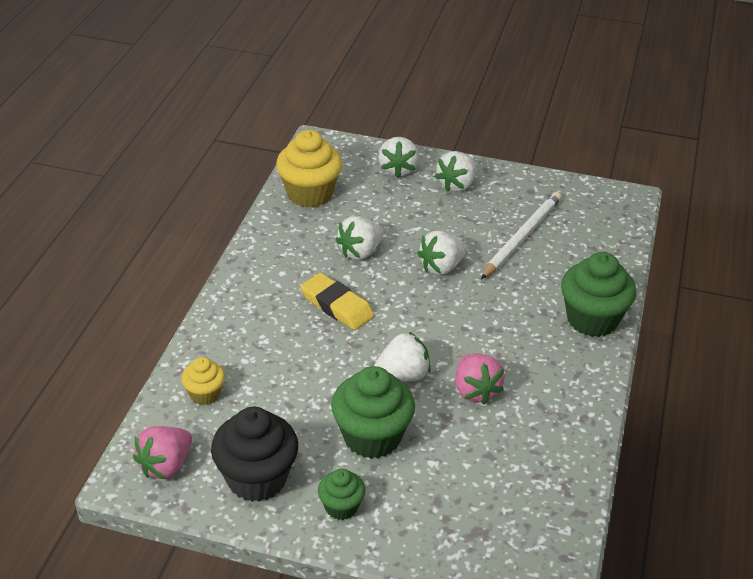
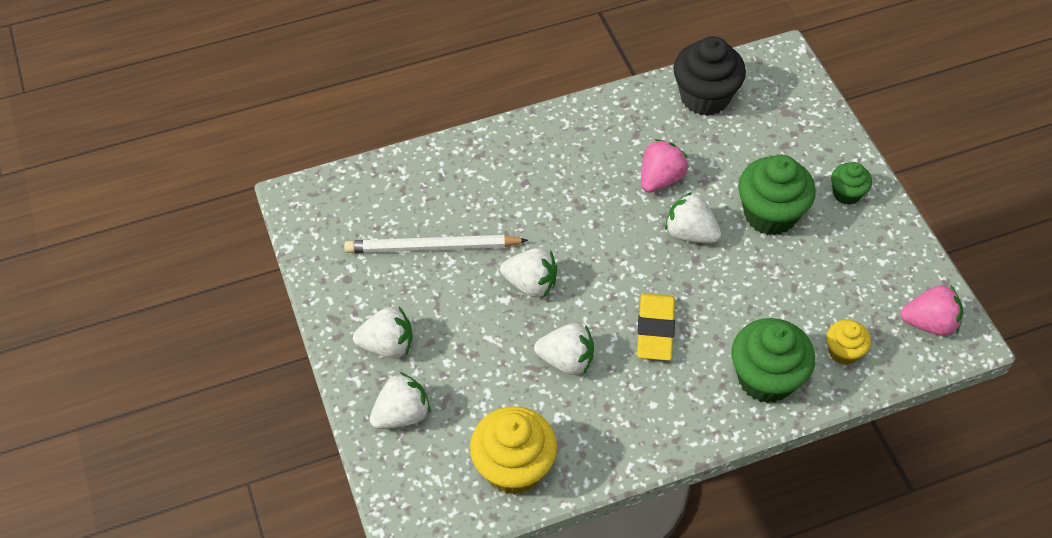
camera: 125 degrees left, 15 degrees up
black cupcake [211,407,298,502] -> black cupcake moved to [673,36,746,116]
green cupcake [561,252,637,337] -> green cupcake moved to [731,318,815,403]

